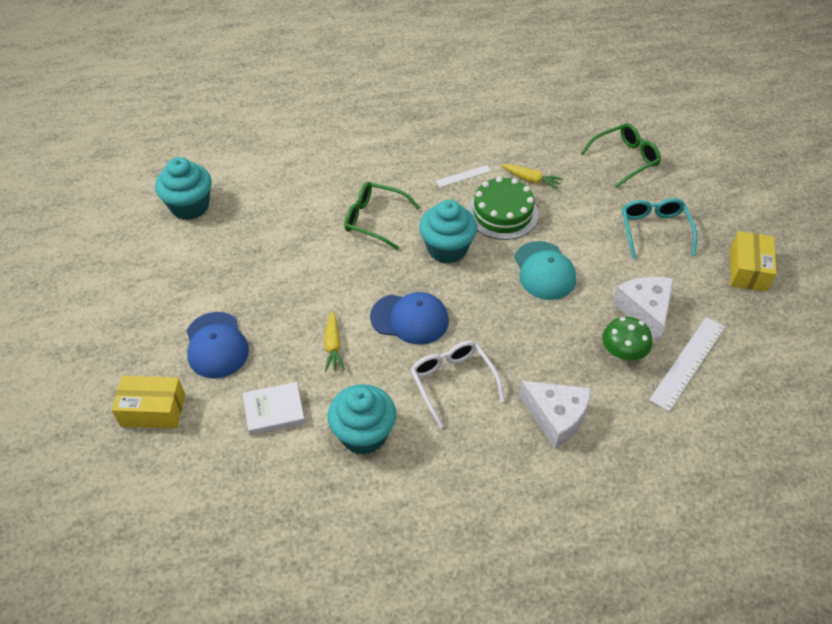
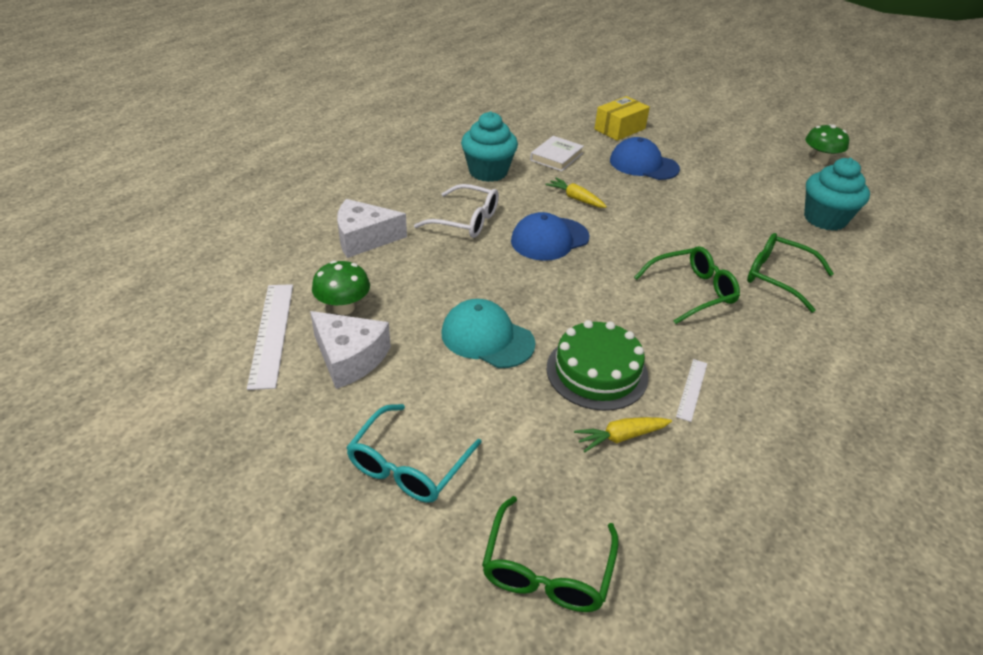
camera: 135 degrees right, 10 degrees down
turquoise cupcake [419,200,477,264] -> none
turquoise glasses [622,198,697,259] -> turquoise glasses turned 75 degrees clockwise [346,404,482,503]
yellow box [730,231,777,292] -> none
none -> green glasses [747,233,834,312]
none -> green mushroom [805,124,849,165]

